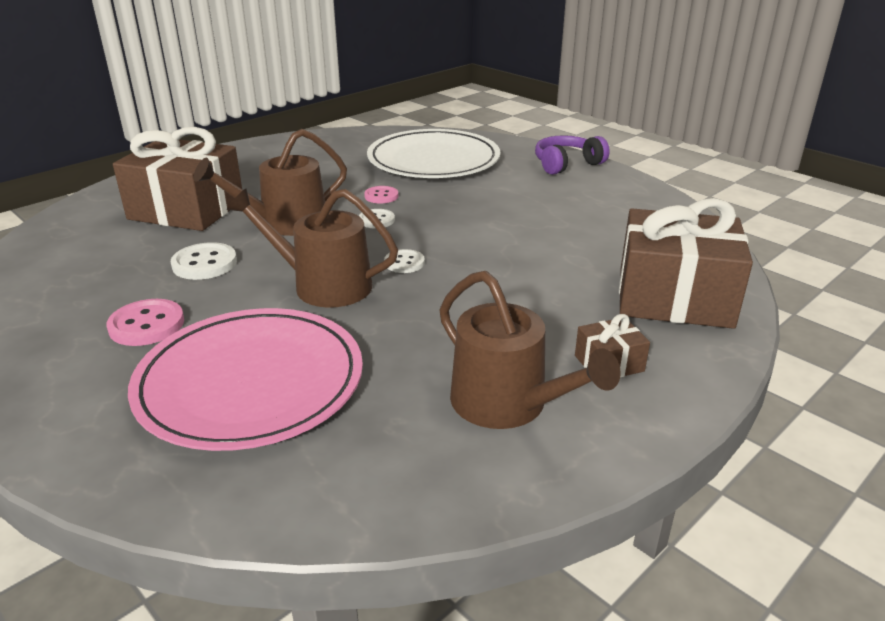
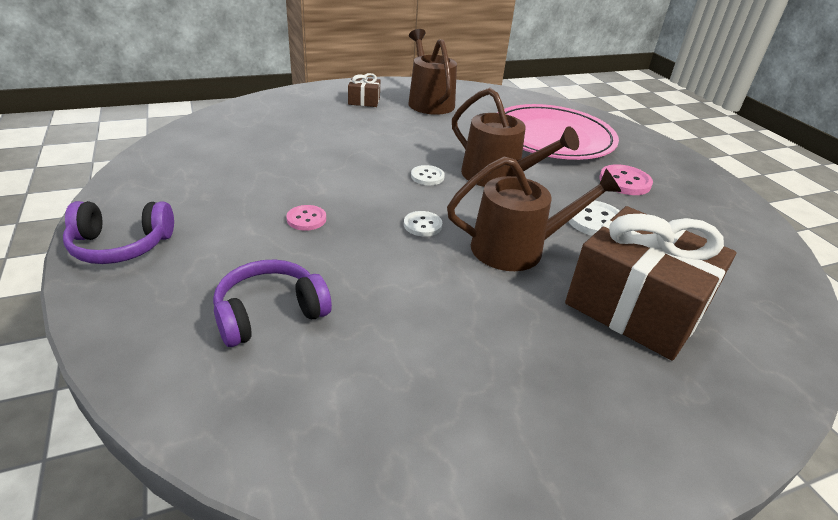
camera: 160 degrees left, 5 degrees up
pink button [364,186,398,204] -> pink button moved to [286,205,326,231]
white plate [367,129,500,178] -> purple headphones [213,260,332,347]
brown gift [619,198,753,329] -> none

